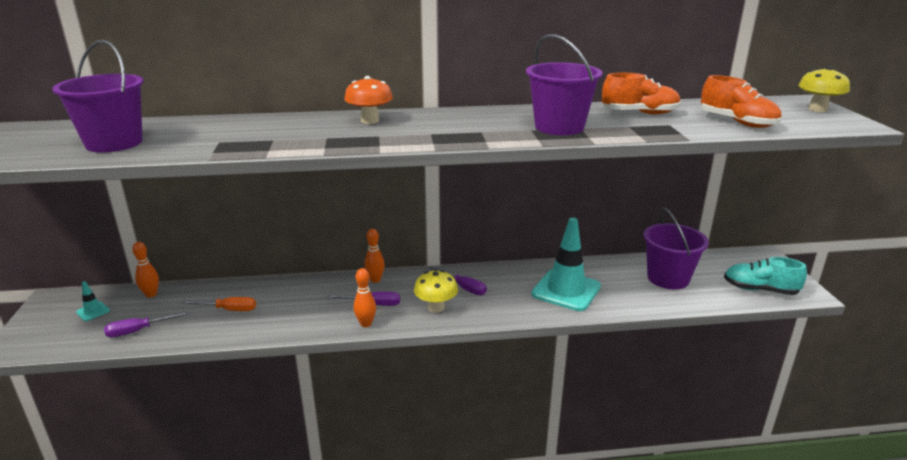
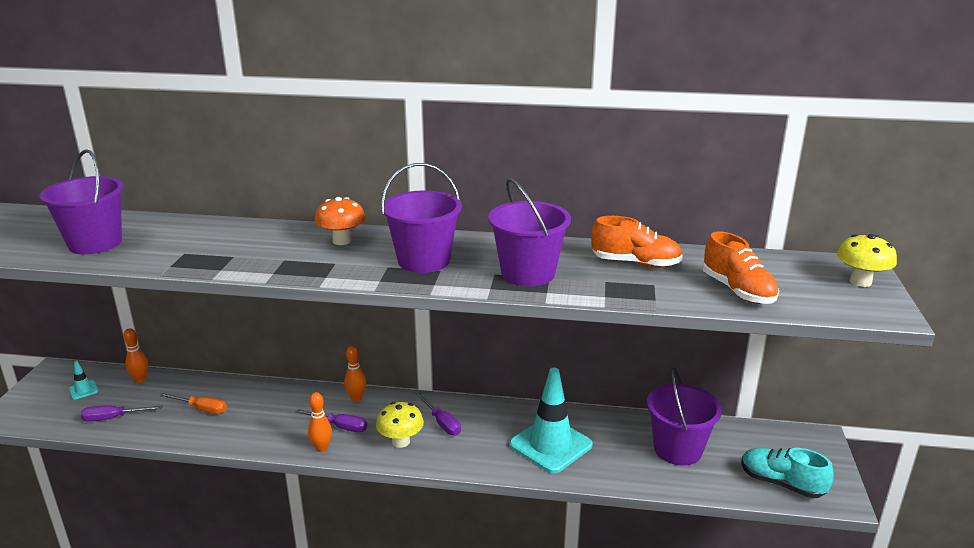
camera: 15 degrees right, 0 degrees up
none -> purple bucket [381,163,462,273]

